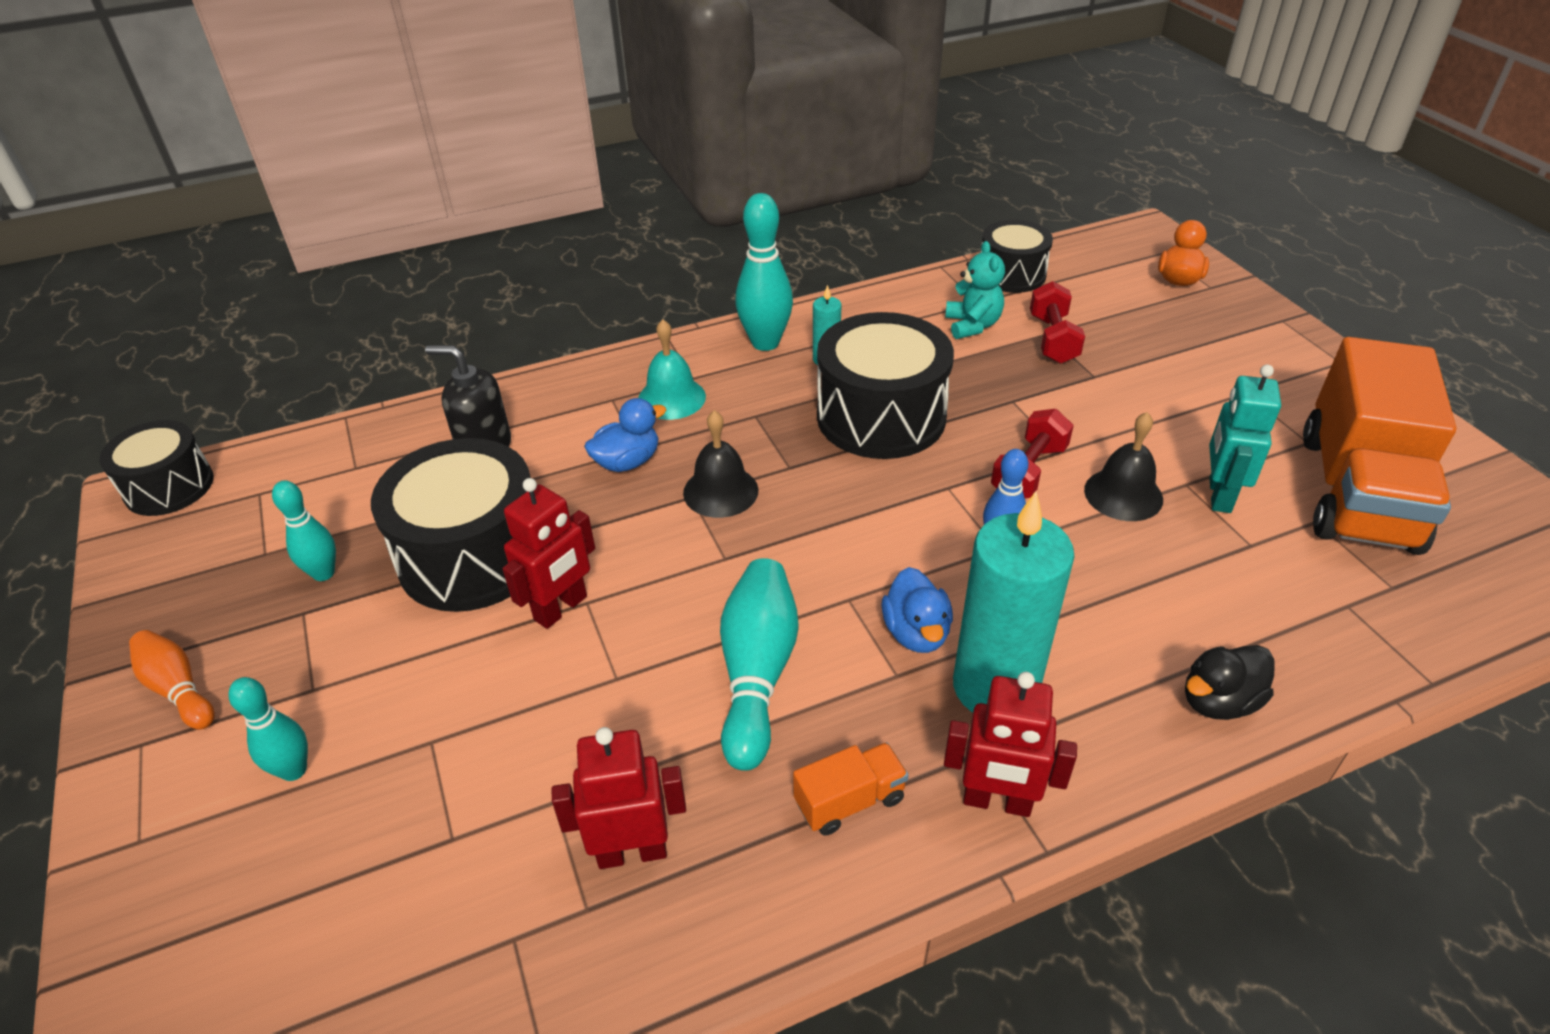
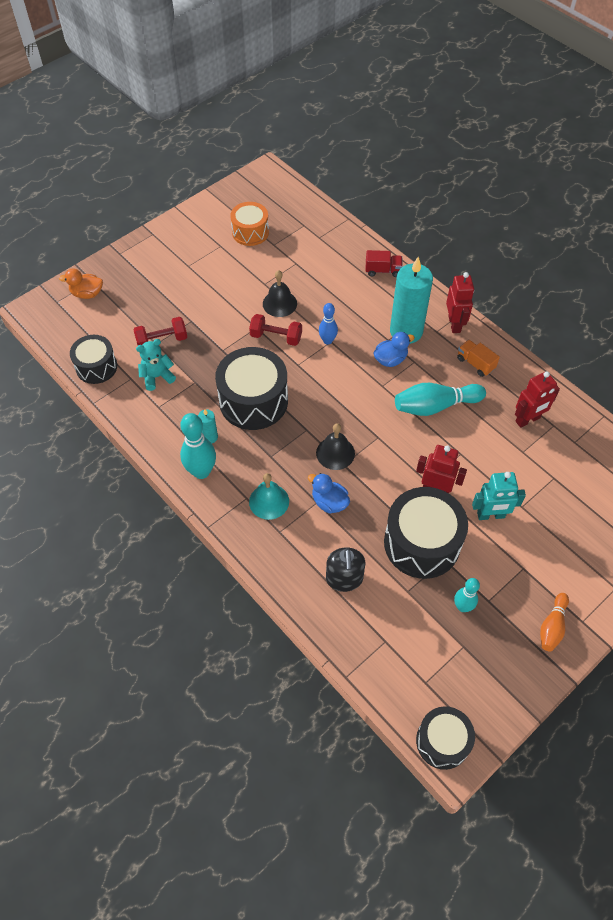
camera: 110 degrees left, 15 degrees up
turquoise bowling pin [228,677,308,781] -> none
red robot [552,727,686,869] -> red robot turned 90 degrees counterclockwise [515,371,560,428]
black duck [1185,645,1275,720] -> red truck [366,250,403,277]
turquoise robot [1209,365,1281,513] -> turquoise robot moved to [472,472,526,520]
orange truck [1303,337,1457,555] -> orange drum [230,202,269,246]

